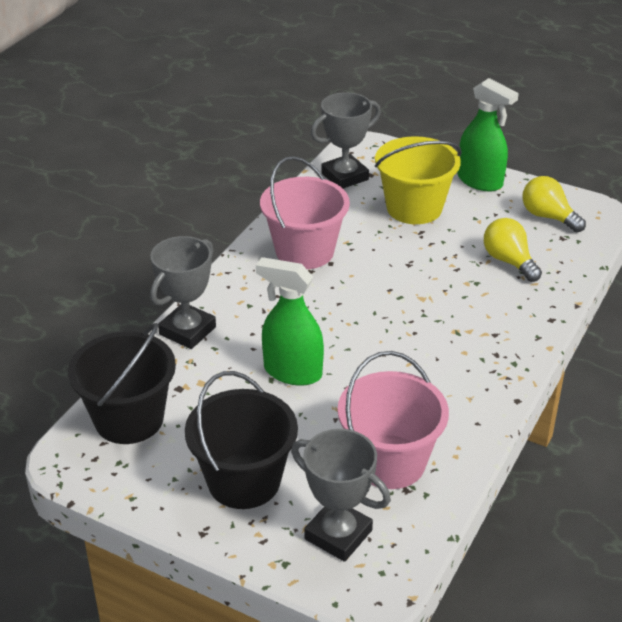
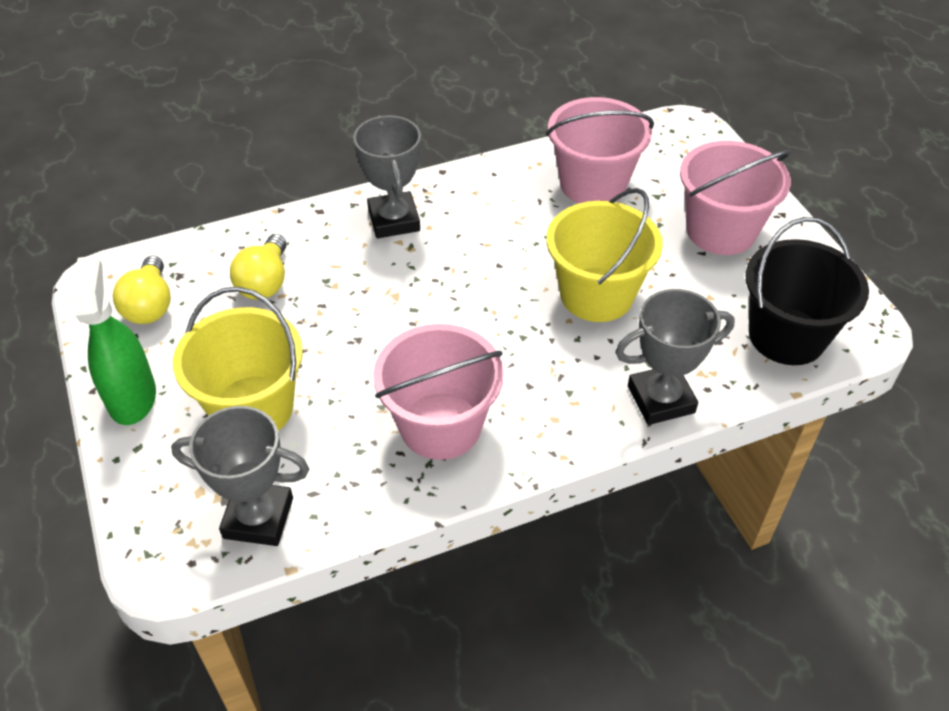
camera: 140 degrees left, 10 degrees up
black bucket [185,371,298,509] -> pink bucket [680,141,791,255]
green spray bottle [256,257,324,386] -> yellow bucket [546,188,663,322]
grey trophy [291,429,391,562] -> grey trophy moved to [353,115,421,238]

